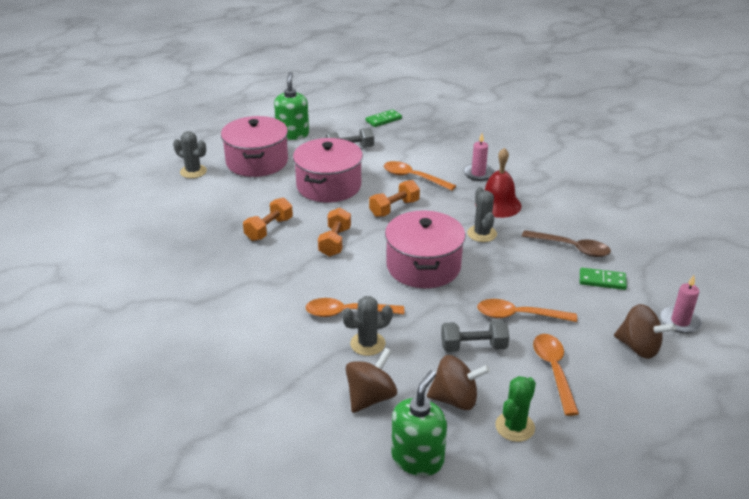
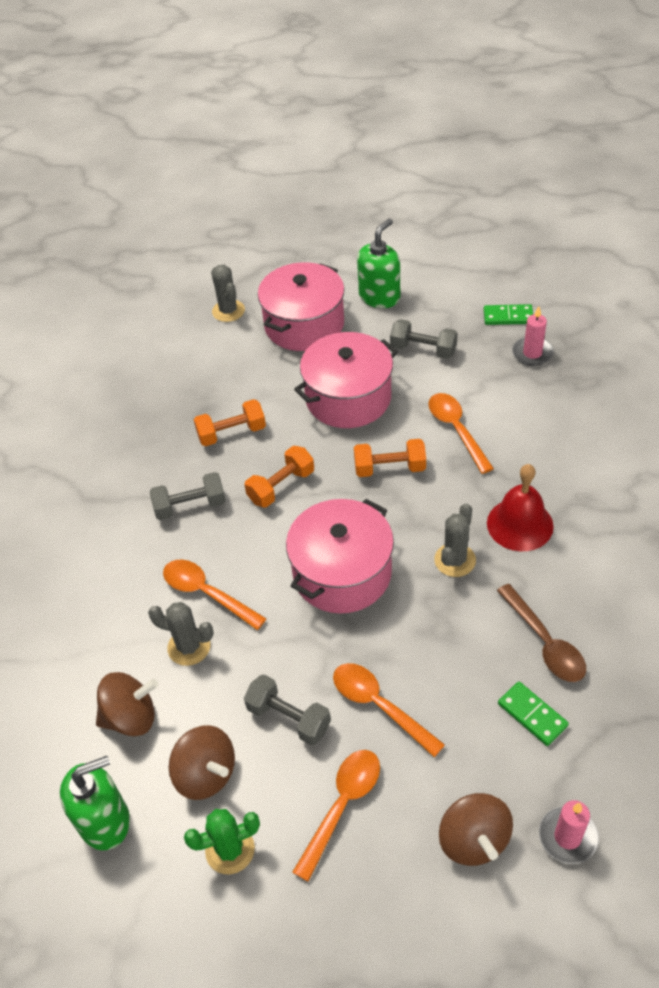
camera: 40 degrees right, 15 degrees up
pink candle [463,133,494,181] -> pink candle moved to [512,306,554,366]
none -> grey dumbbell [150,472,226,520]

